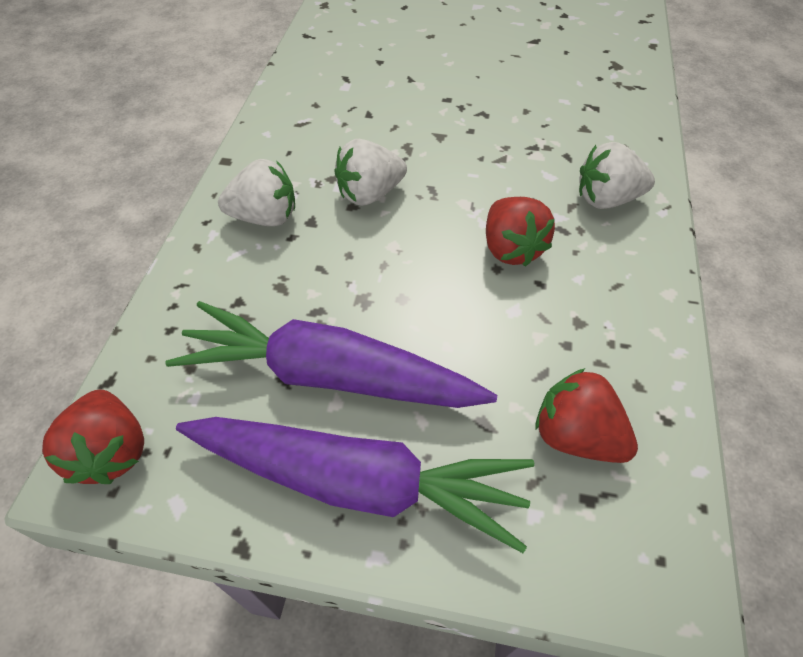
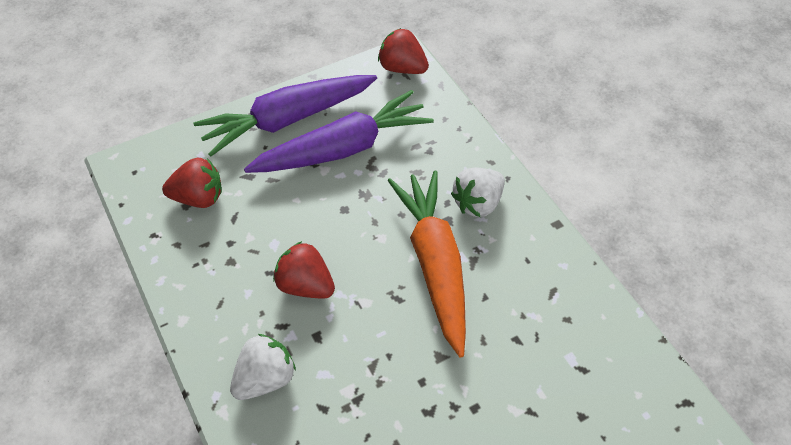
camera: 140 degrees right, 0 degrees up
white strawberry [334,139,407,206] -> orange carrot [388,171,466,358]

